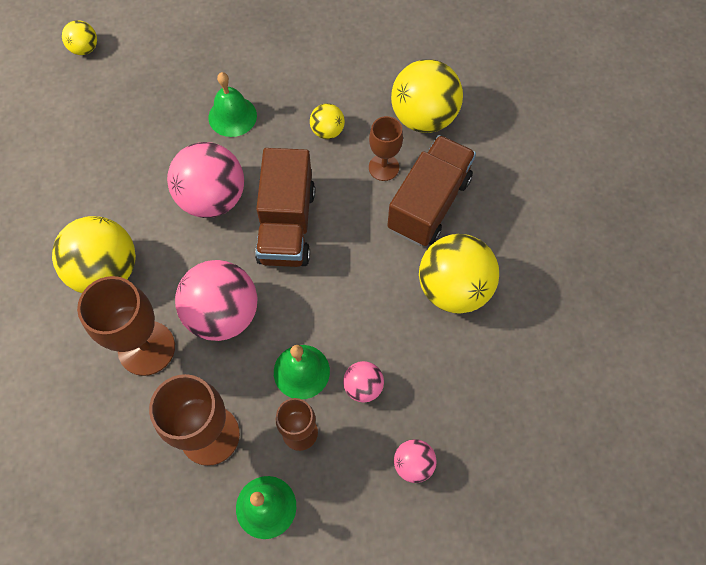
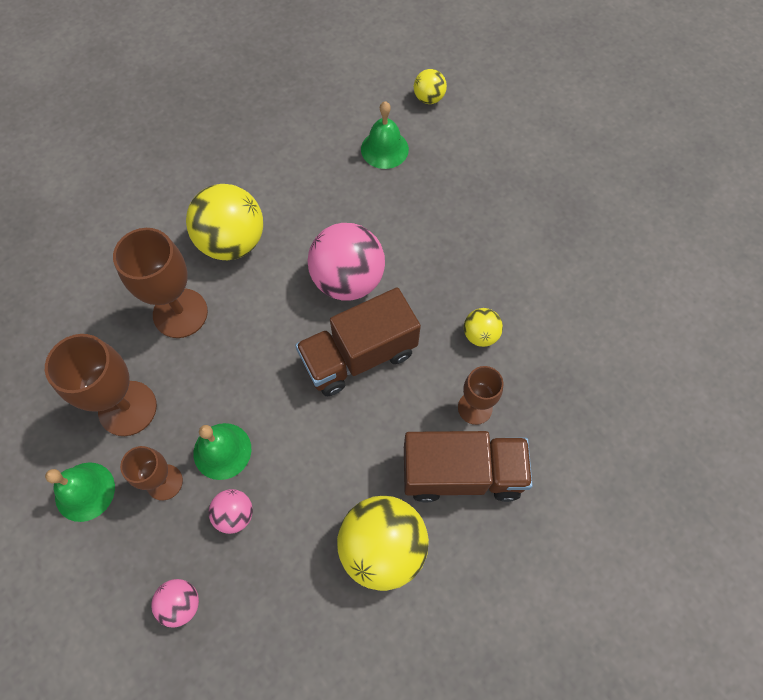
camera: 60 degrees right, 0 degrees up
pink ball [175,260,258,341] -> none
green bell [208,72,257,137] -> green bell moved to [361,101,409,169]
yellow ball [391,59,463,133] -> none

